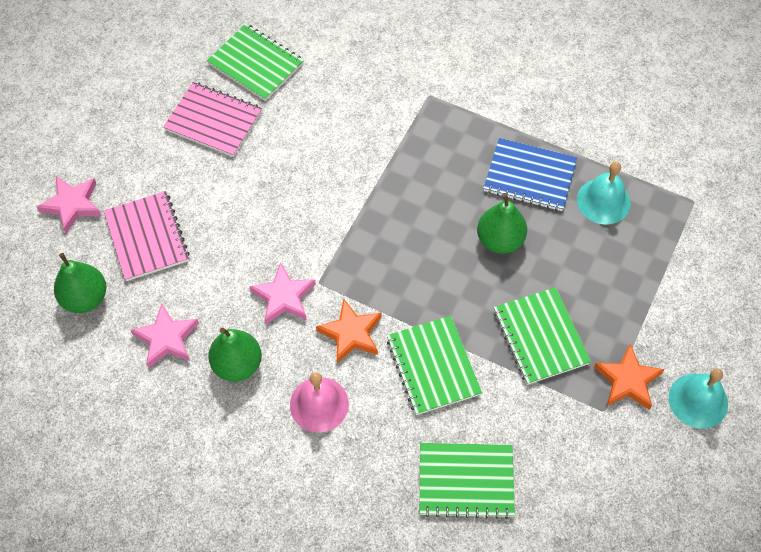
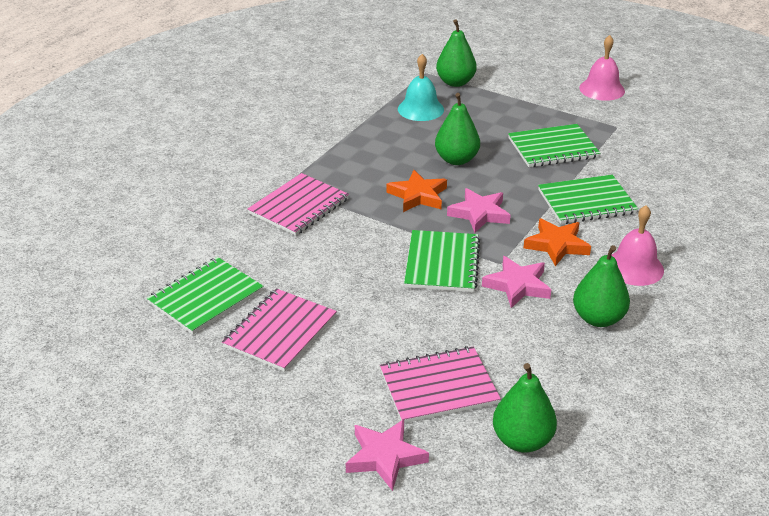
camera: 85 degrees left, 25 degrees down
pink star [130,303,199,368] -> pink star moved to [447,188,511,233]
green notebook [420,443,515,519] -> green notebook moved to [404,230,480,292]
blue notebook [483,138,577,211] -> none
orange star [594,344,665,410] -> orange star moved to [387,170,447,212]
turquoise bell [669,369,728,429] -> pink bell [579,35,625,101]
none -> pink notebook [247,173,349,236]
none -> green pear [436,20,477,87]

